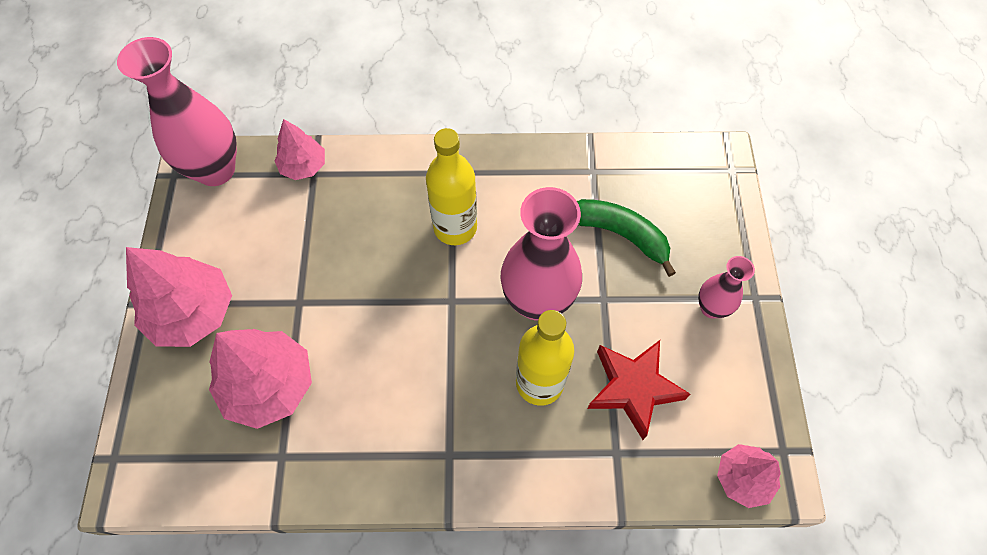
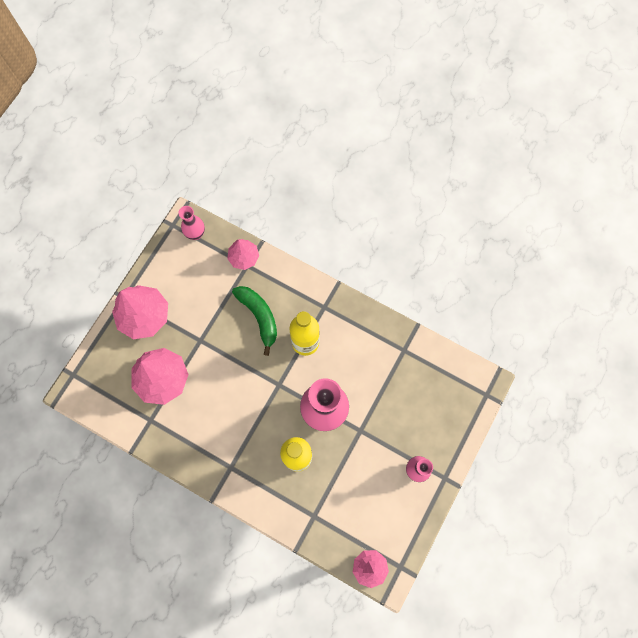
camera: 30 degrees right, 10 degrees up
pink vase [117,37,237,186] -> pink vase [179,206,205,240], size x0.52
green banana [577,199,676,277] -> green banana moved to [232,286,277,356]
red star [587,340,691,440] -> none

